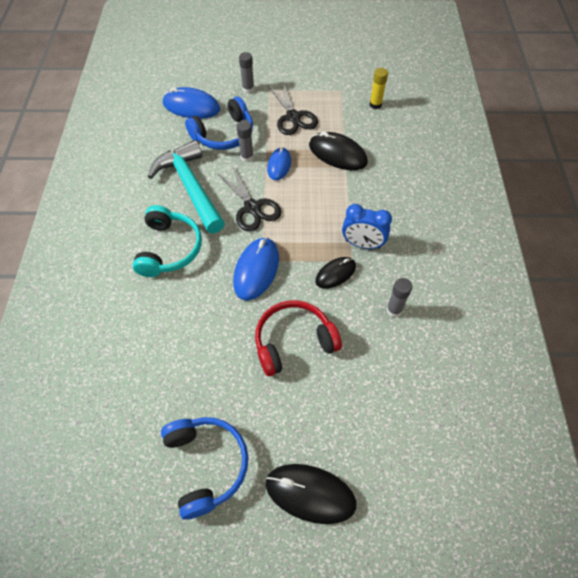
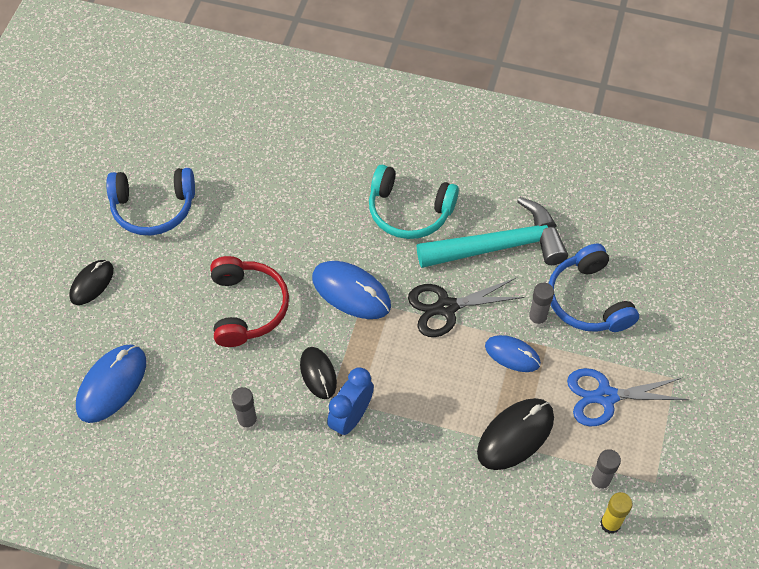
camera: 105 degrees right, 0 degrees up
blue mouse [163,87,220,119] -> blue mouse moved to [76,344,146,423]
grey glue stick [239,52,254,93] -> grey glue stick moved to [590,449,621,492]
black mouse [266,464,356,524] -> black mouse [69,260,114,305], size x0.64
black scissors [268,82,318,135] -> blue scissors [567,368,689,426]

